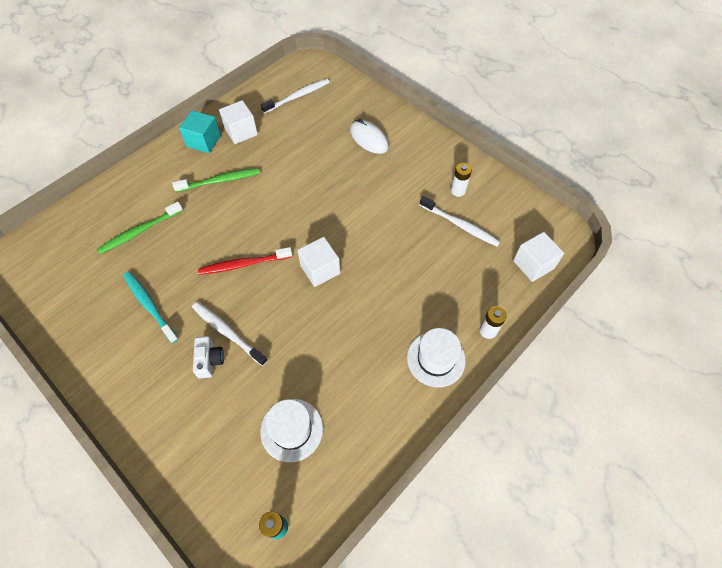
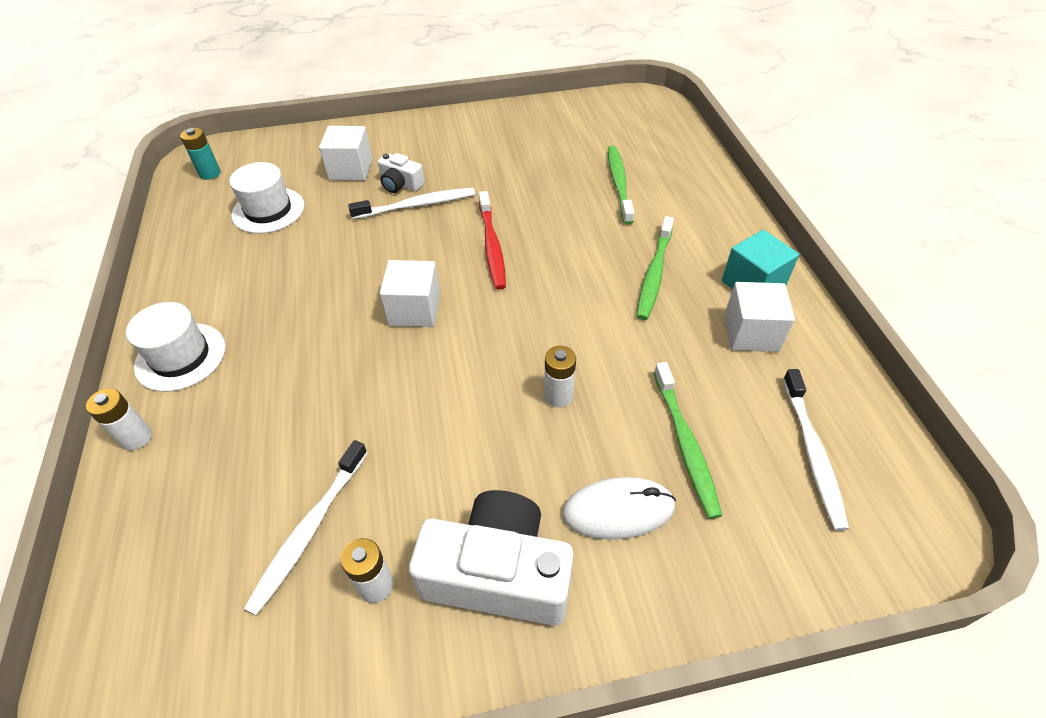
camera: 125 degrees right, 10 degrees down
turquoise toothbrush [123,272,179,343] -> none
red toothbrush [198,247,292,275] -> red toothbrush turned 150 degrees clockwise [479,191,506,290]
white toothbrush [420,196,500,247] -> white toothbrush turned 45 degrees counterclockwise [244,440,367,615]
white cube [513,232,564,282] -> white cube moved to [319,126,373,181]
none -> white camera [409,490,574,626]
none -> white battery [544,346,576,408]
none -> green toothbrush [654,362,722,519]

